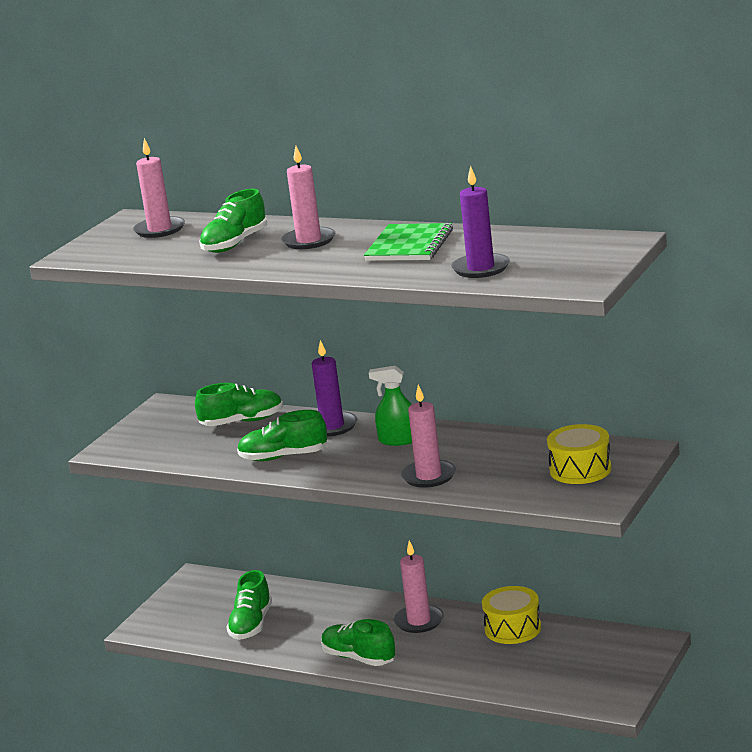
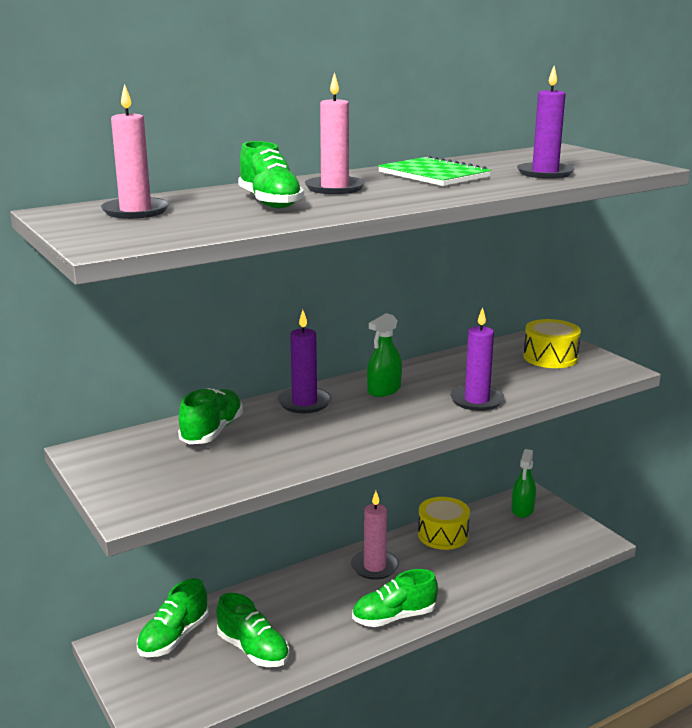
camera: 60 degrees left, 0 degrees up
green shoe [237,410,327,461] -> green shoe moved to [137,578,209,657]
pink candle [401,385,456,488] -> purple candle [450,307,504,411]
none -> green spray bottle [511,449,536,518]

